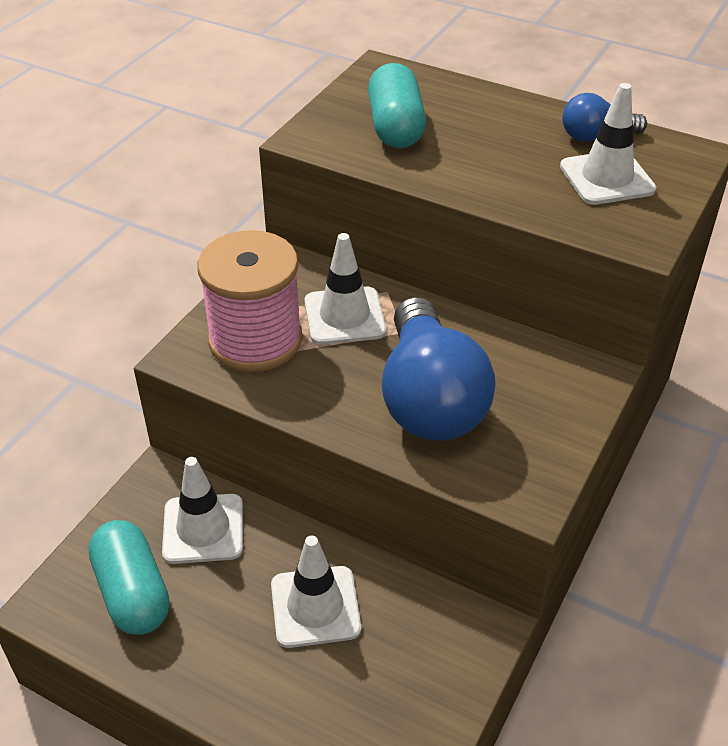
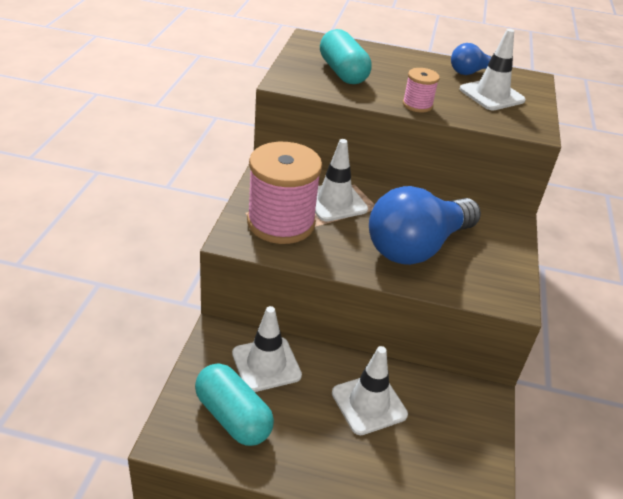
camera: 20 degrees left, 5 degrees down
blue light bulb [382,297,496,440] -> blue light bulb turned 75 degrees clockwise [369,186,481,265]
none -> pink spool [403,68,440,113]

